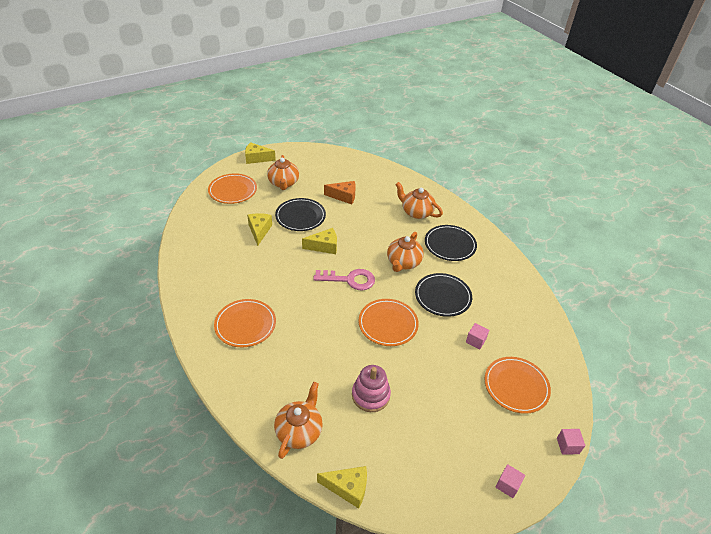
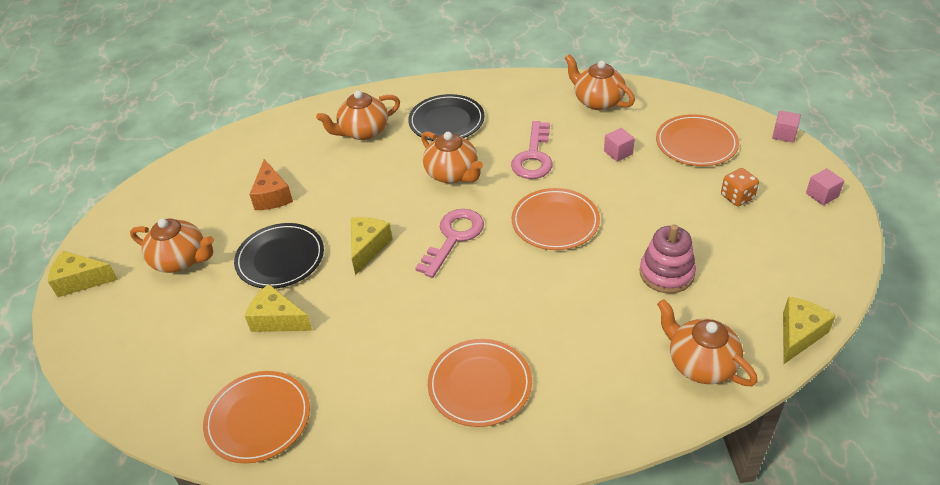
camera: 60 degrees left, 0 degrees up
orange plate [208,173,257,204] -> orange plate moved to [203,371,310,464]
yellow cheese [245,142,276,164] -> yellow cheese turned 60 degrees clockwise [48,251,118,297]
orange cheese [324,181,356,204] -> orange cheese turned 135 degrees clockwise [249,159,293,210]
black plate [415,273,472,317] -> pink key [511,121,553,179]
none -> orange teapot [565,54,635,110]
none -> orange dice [721,168,759,206]

